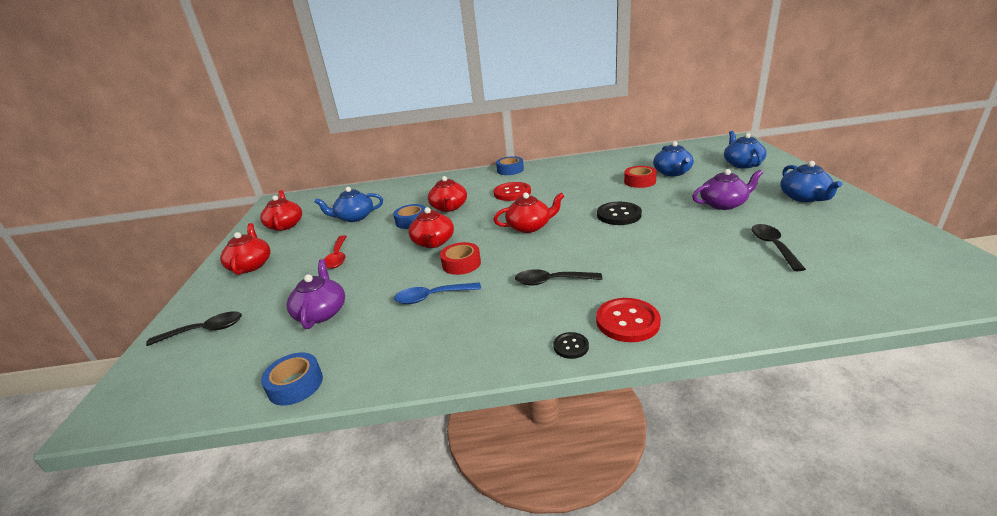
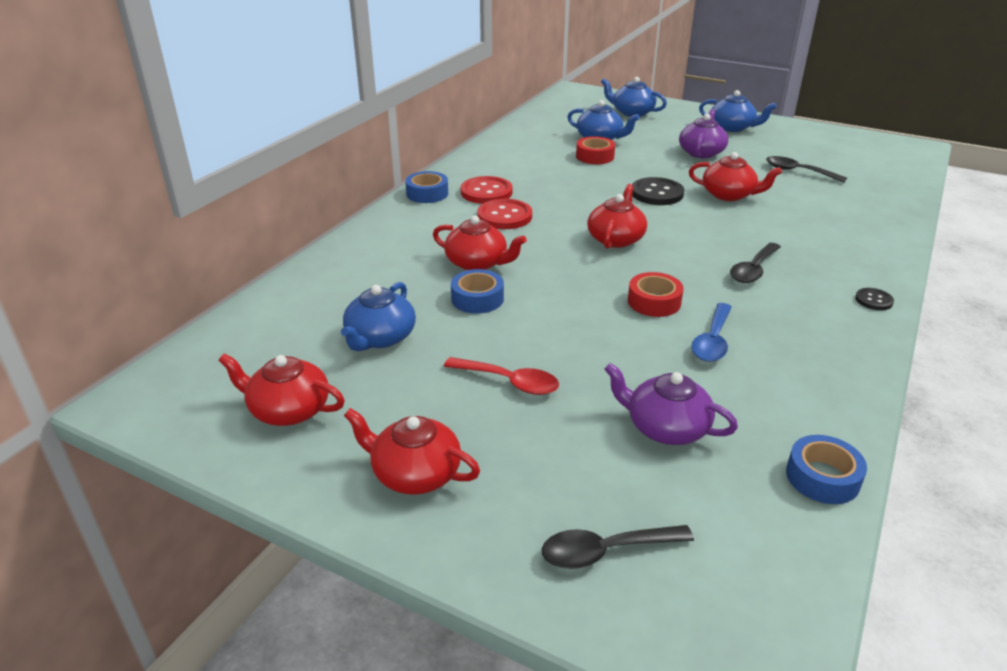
camera: 60 degrees left, 5 degrees up
black spoon [146,311,242,346] -> black spoon turned 120 degrees counterclockwise [542,525,694,569]
red teapot [408,207,454,248] -> red teapot moved to [689,152,782,201]
red button [596,298,661,342] -> red button moved to [461,176,513,204]

